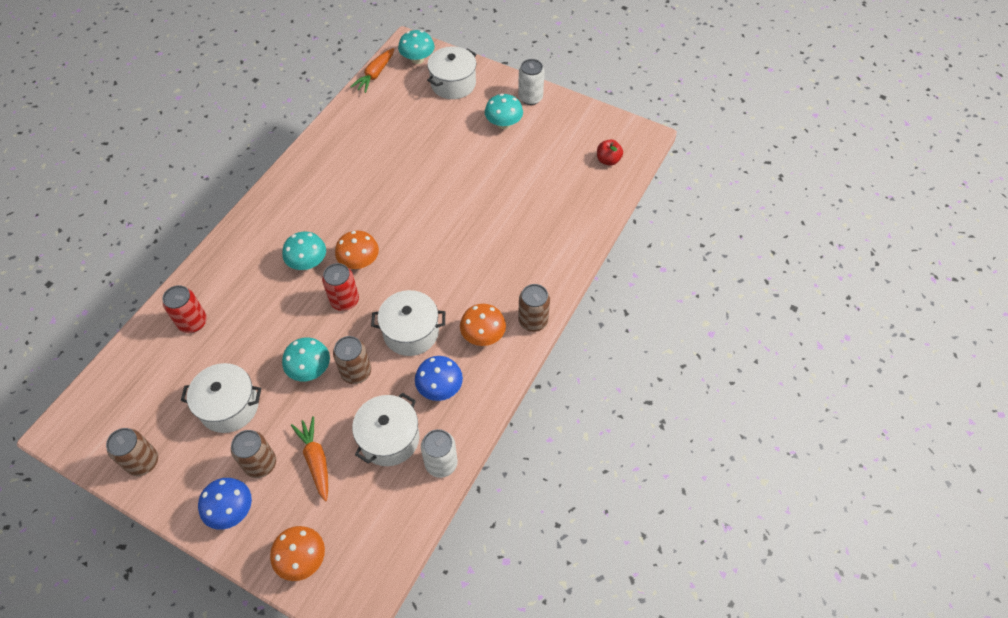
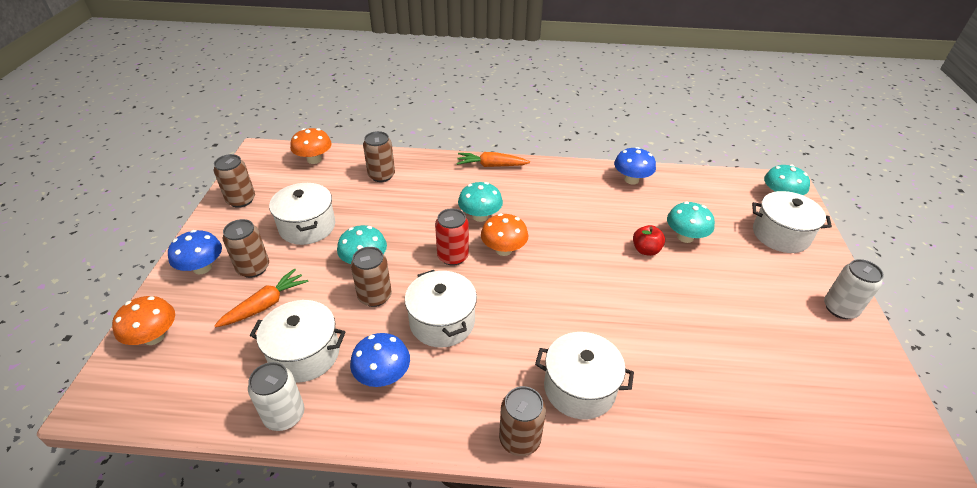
camera: 65 degrees right, 15 degrees down
red can [162,285,207,333] -> brown can [363,131,395,182]
orange carrot [350,48,394,93] -> orange carrot moved to [457,152,530,167]
orange mushroom [460,304,506,346] -> orange mushroom moved to [290,128,332,164]
turquoise mushroom [485,94,523,129] -> turquoise mushroom moved to [667,202,715,243]
red apple [597,139,623,166] -> red apple moved to [633,225,665,256]
none -> white pot [535,332,634,419]
none -> blue mushroom [614,147,656,185]

